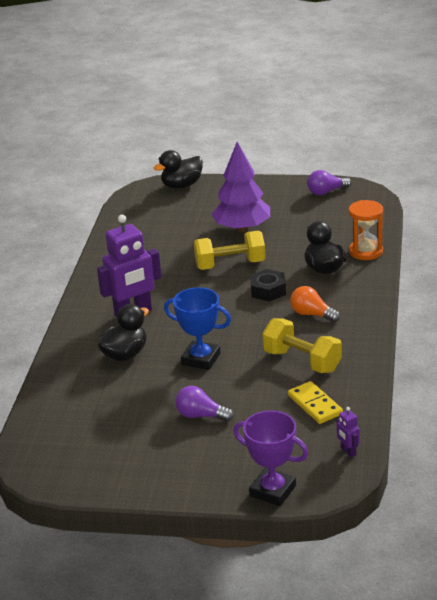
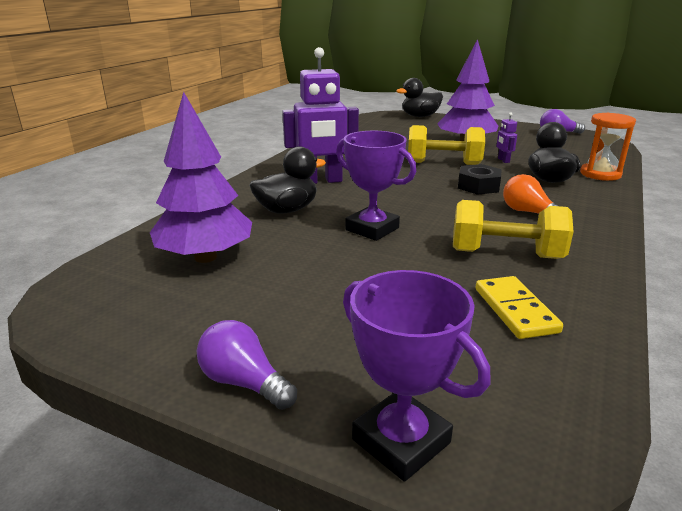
camera: 15 degrees right, 5 degrees down
blue trophy [164,287,231,370] -> purple trophy [336,131,416,241]
purple light bulb [175,386,234,422] -> purple light bulb moved to [197,320,297,410]
yellow dumbbell [262,318,342,373] -> yellow dumbbell turned 45 degrees counterclockwise [453,200,574,259]
purple robot [337,407,360,457] -> purple robot moved to [496,112,517,163]
none -> purple tree [150,92,252,263]

